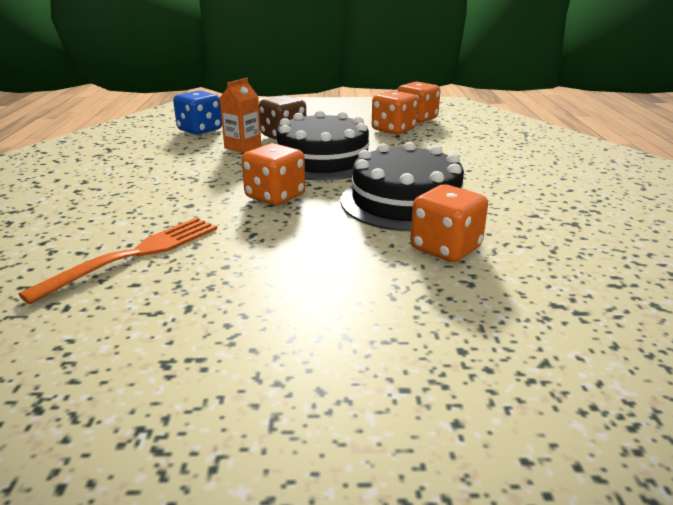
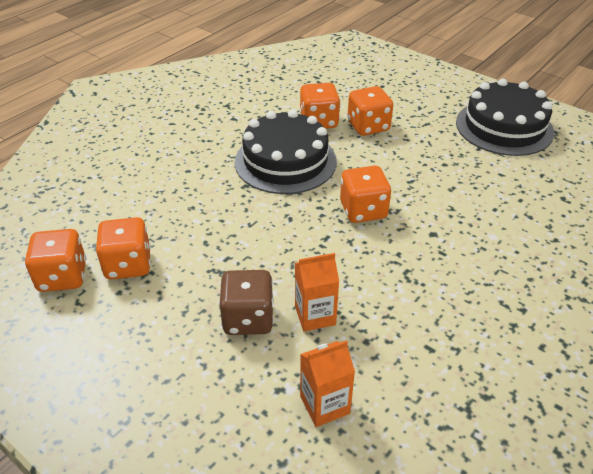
camera: 140 degrees left, 15 degrees up
orange fork [18,217,217,304] -> none
blue dice [173,90,222,135] -> orange carton [300,340,355,427]
black cake [276,110,371,181] -> black cake moved to [456,79,554,156]
none -> orange dice [347,86,393,136]

